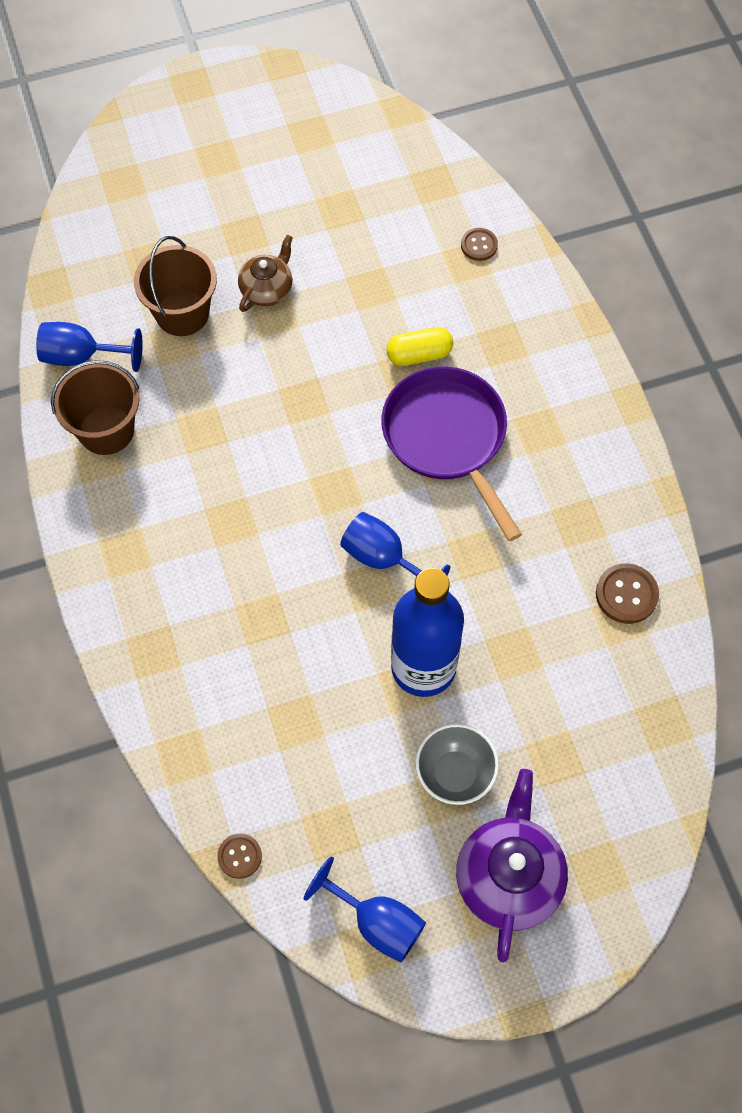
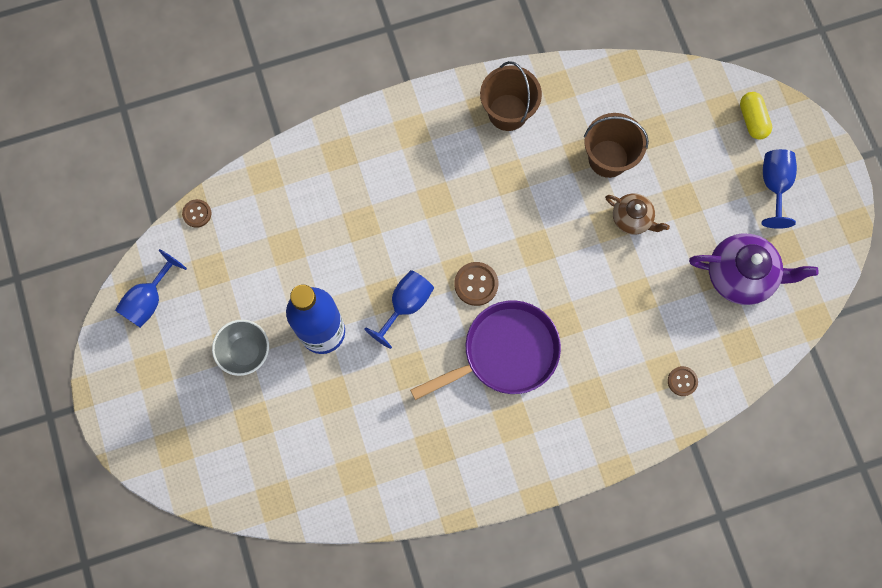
camera: 90 degrees right, 10 degrees up
blue goblet [36,322,143,372] -> blue goblet moved to [762,149,797,229]
yellow capsule [386,327,453,366] -> yellow capsule moved to [740,92,772,139]
purple teapot [456,769,568,963] -> purple teapot moved to [689,233,819,305]
brown button [596,563,659,624] -> brown button moved to [454,262,499,306]

